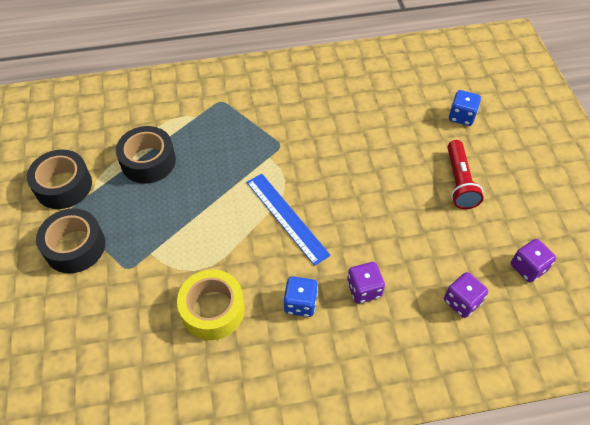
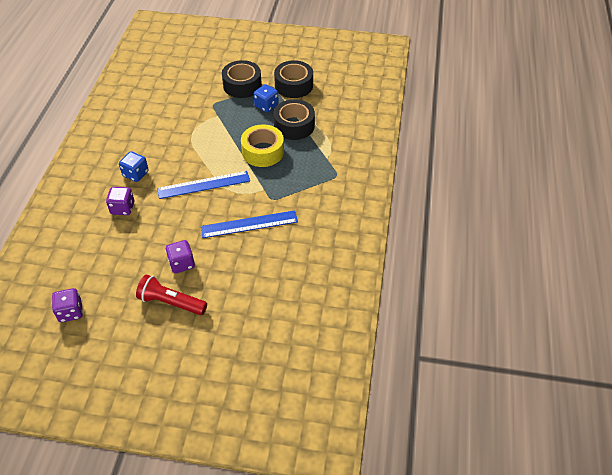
camera: 110 degrees right, 5 degrees down
yellow tape [177,270,245,340] -> yellow tape moved to [241,125,284,167]
purple dice [444,272,488,318] -> purple dice moved to [166,240,195,273]
blue dice [449,90,481,126] -> blue dice moved to [254,84,279,112]
none -> blue ruler [201,210,298,238]

